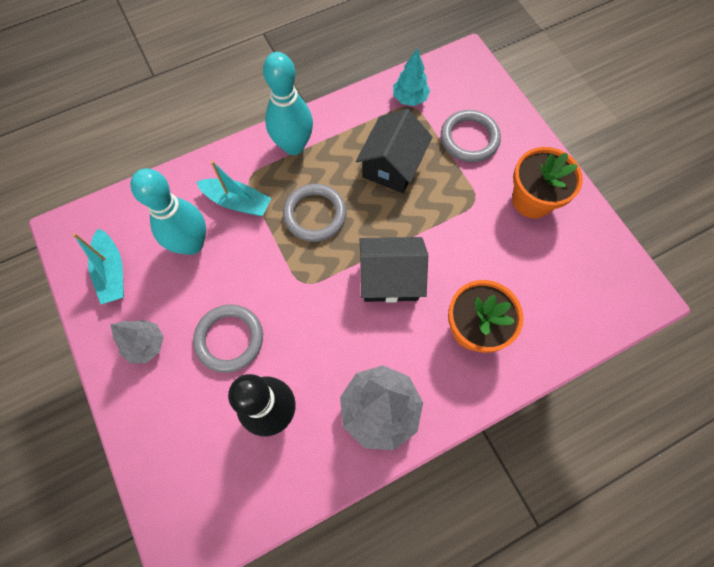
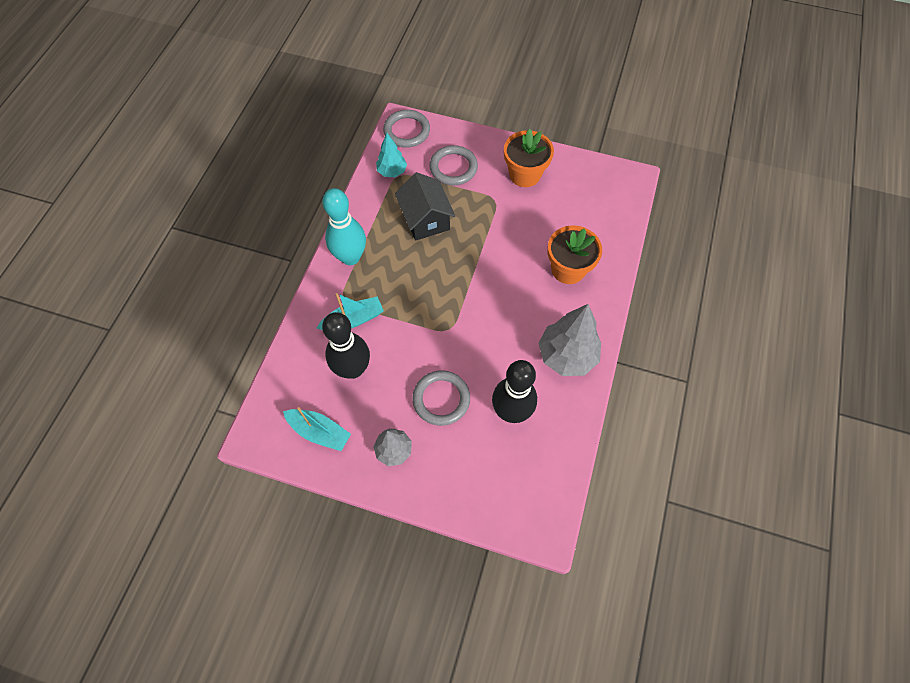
camera: 45 degrees left, 5 degrees down
turquoise bowling pin [130,168,206,255] -> black bowling pin [322,312,370,379]
grey ring [283,184,347,242] -> grey ring moved to [383,110,430,148]
black house [360,237,428,303] -> none

